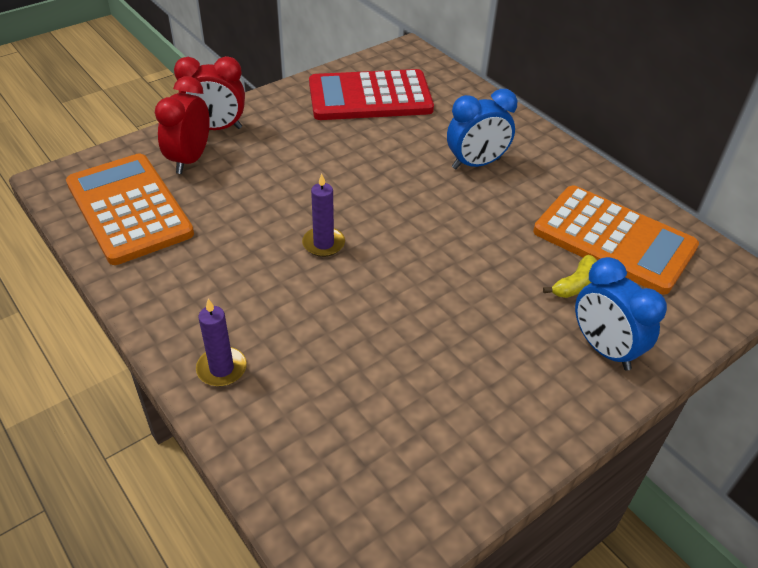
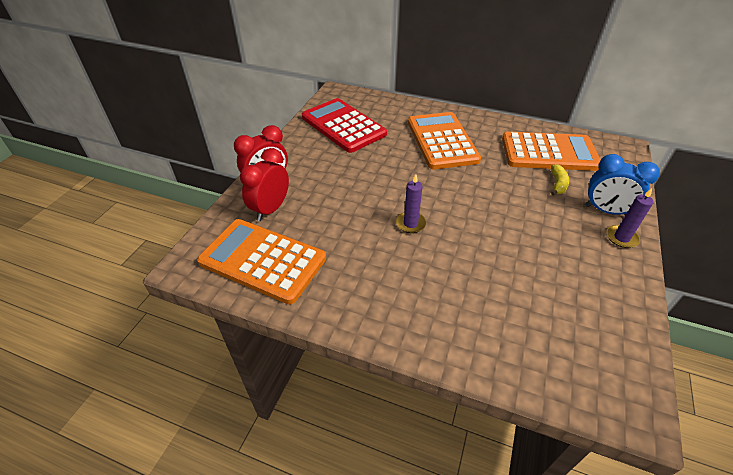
camera: 30 degrees left, 0 degrees up
red clock [155,76,210,174] -> red clock turned 45 degrees clockwise [240,148,289,221]
purple candle [196,299,247,386] -> purple candle moved to [606,188,654,248]
red calculator [309,69,434,120] -> red calculator turned 90 degrees clockwise [302,98,387,153]
blue clock [447,89,517,169] -> orange calculator [408,112,481,169]

